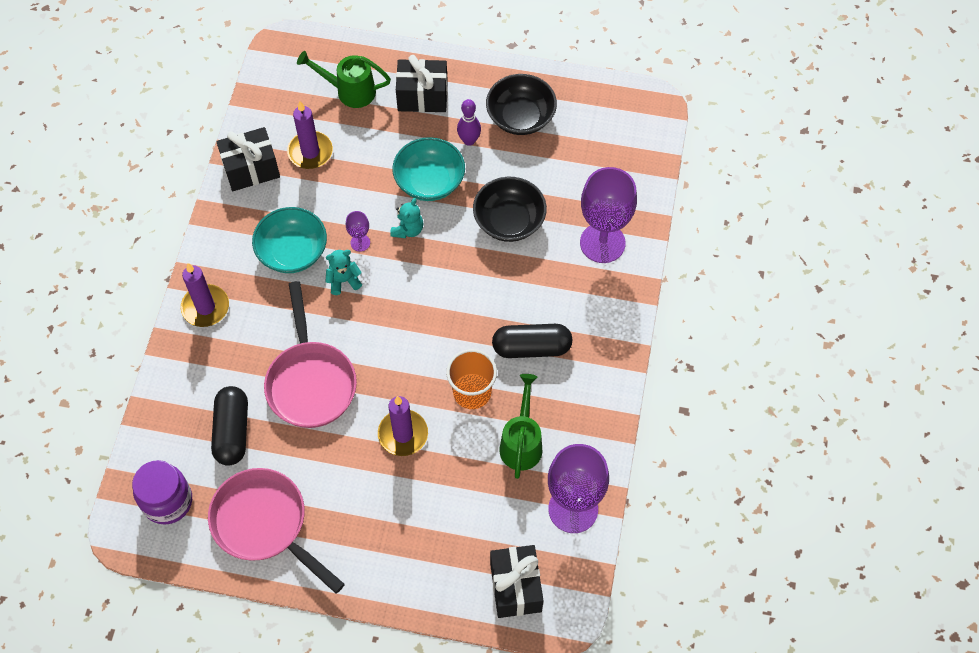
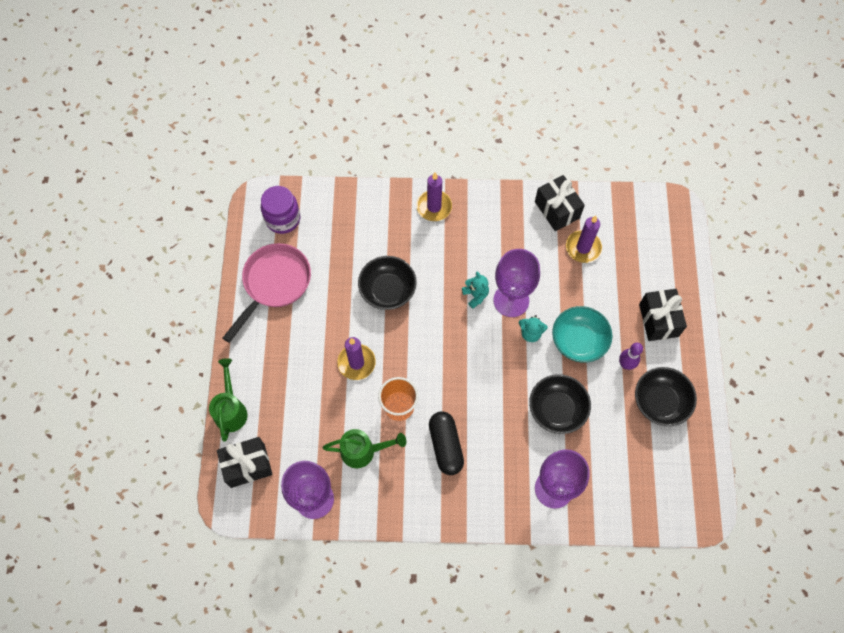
camera: 80 degrees right, 5 degrees up
black capsule [211,386,248,466] -> none
turquoise bowl [252,207,327,273] -> none
pink pan [264,281,357,428] -> black bowl [358,256,417,310]
green watering can [297,51,391,108] -> green watering can moved to [209,358,247,441]
purple goblet [346,211,370,252] -> purple goblet [493,249,540,317], size x2.30

